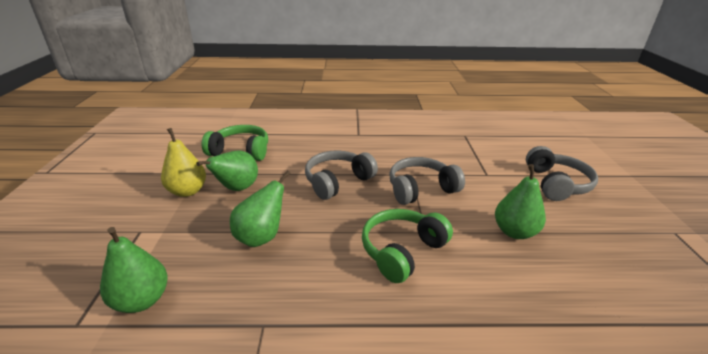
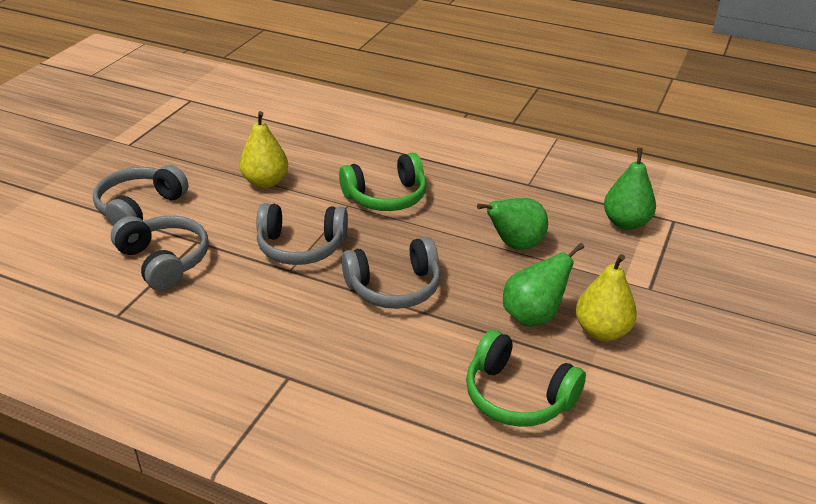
camera: 155 degrees left, 5 degrees up
green pear [495,164,546,239] -> yellow pear [240,111,288,188]
none -> grey headphones [111,216,209,291]

